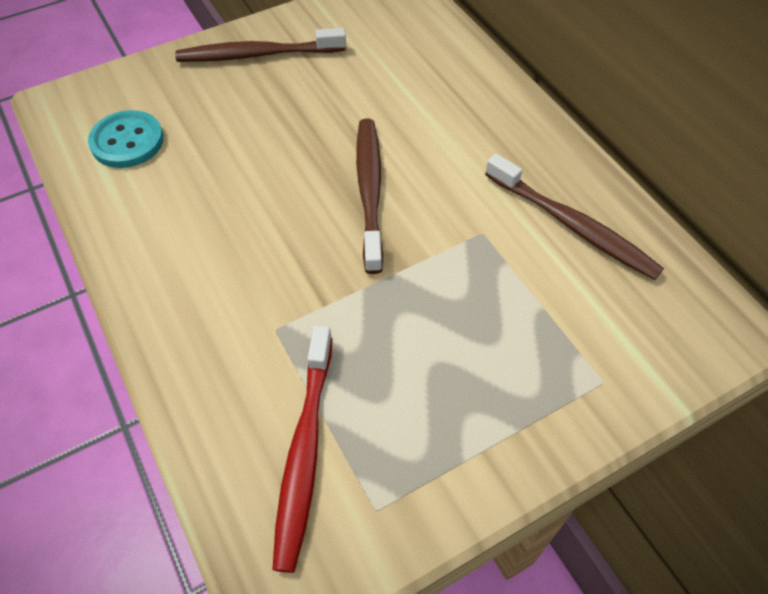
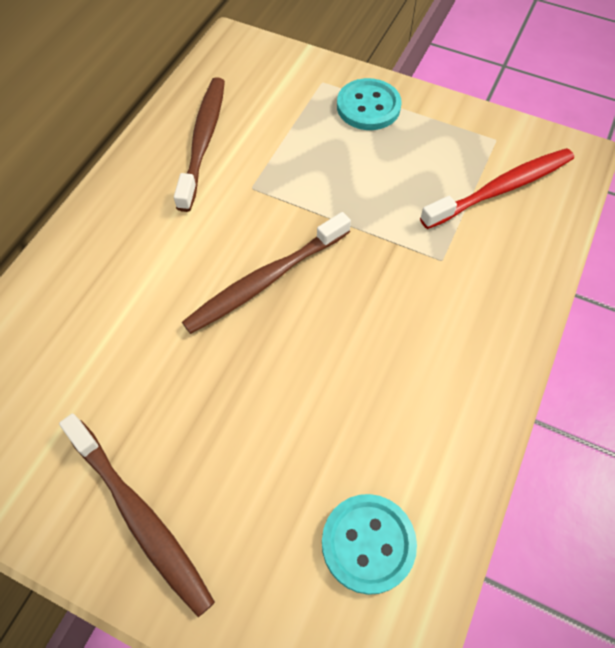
camera: 125 degrees left, 5 degrees up
none -> turquoise button [337,78,402,130]

